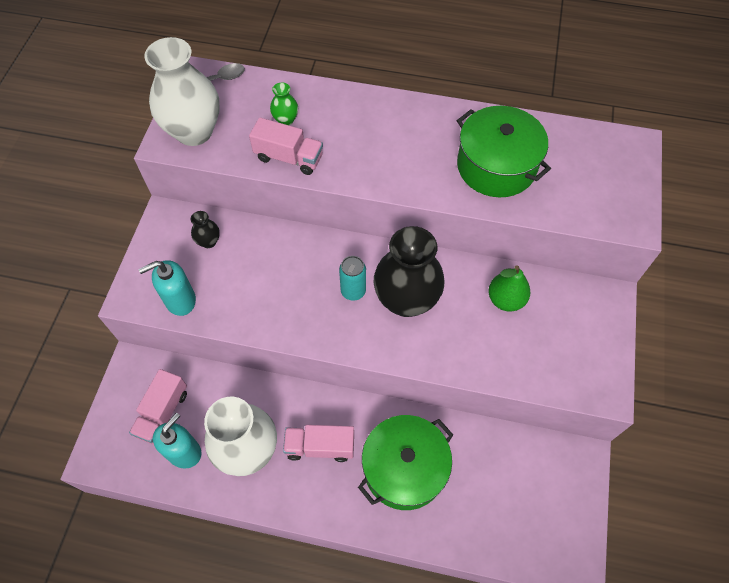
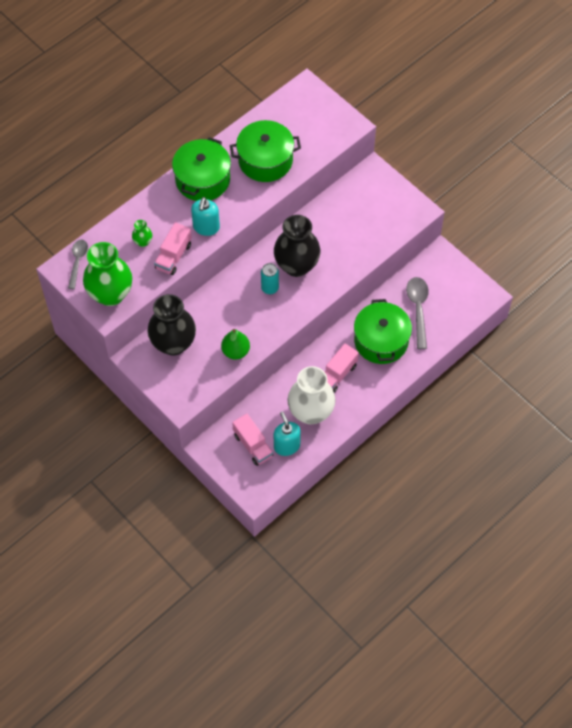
camera: 55 degrees left, 0 degrees up
turquoise soap dispenser [139,260,196,316] -> turquoise soap dispenser moved to [191,197,220,236]
white vase [144,37,220,146] -> green vase [83,242,132,306]
black vase [191,211,220,248] -> black vase [148,294,196,356], size x2.33
pink truck [249,117,323,175] -> pink truck turned 150 degrees clockwise [154,222,192,275]
green pear [488,265,530,312] -> green pear moved to [221,329,250,359]
none -> green pot [172,137,231,201]
none -> grey spoon [406,277,429,349]

